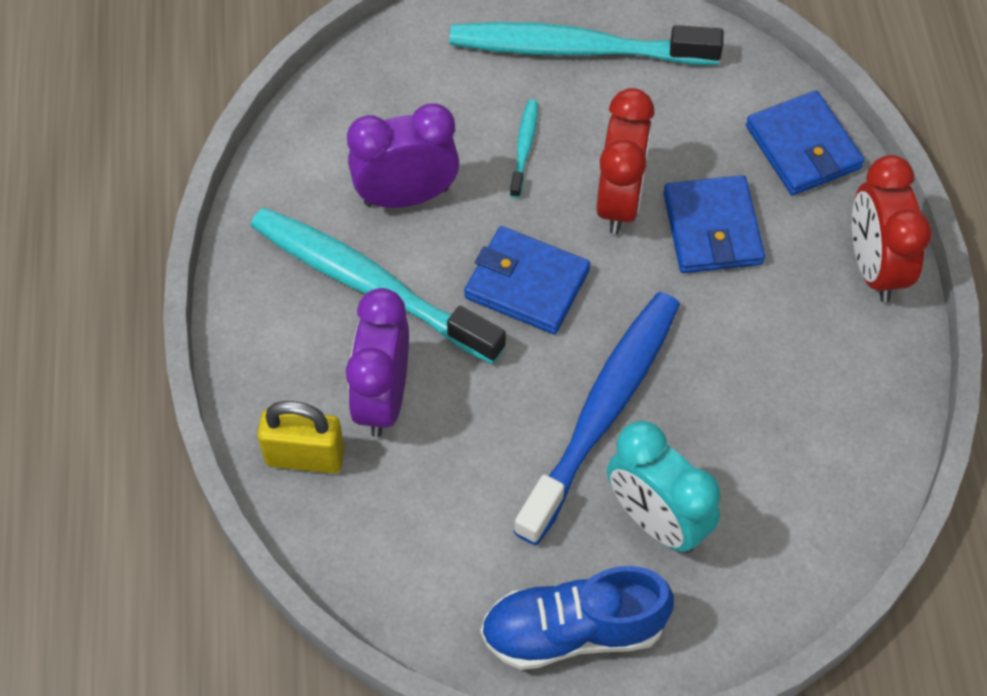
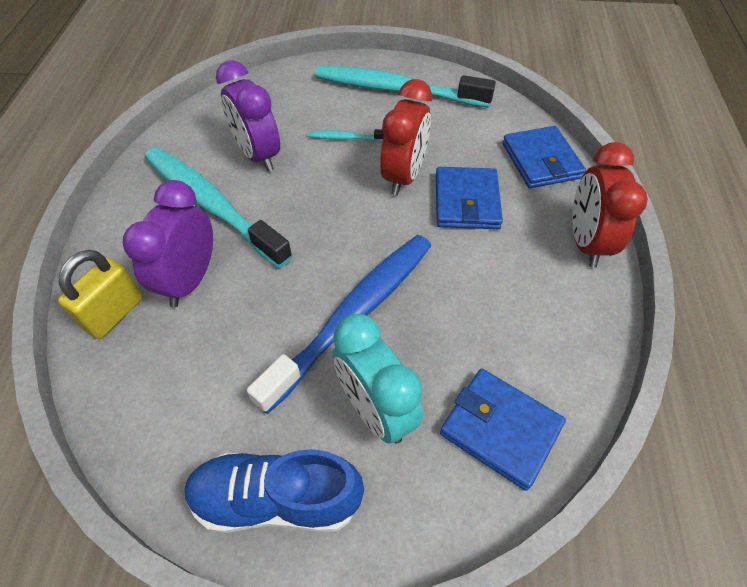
camera: 10 degrees right, 5 degrees down
yellow padlock [257,401,345,474] -> yellow padlock turned 75 degrees counterclockwise [58,250,143,339]
purple clock [347,103,459,208] -> purple clock turned 120 degrees counterclockwise [216,60,280,172]
blue wallet [464,226,590,334] -> blue wallet moved to [440,369,566,491]
turquoise toothbrush [510,100,538,198] -> turquoise toothbrush turned 105 degrees counterclockwise [308,129,384,142]

